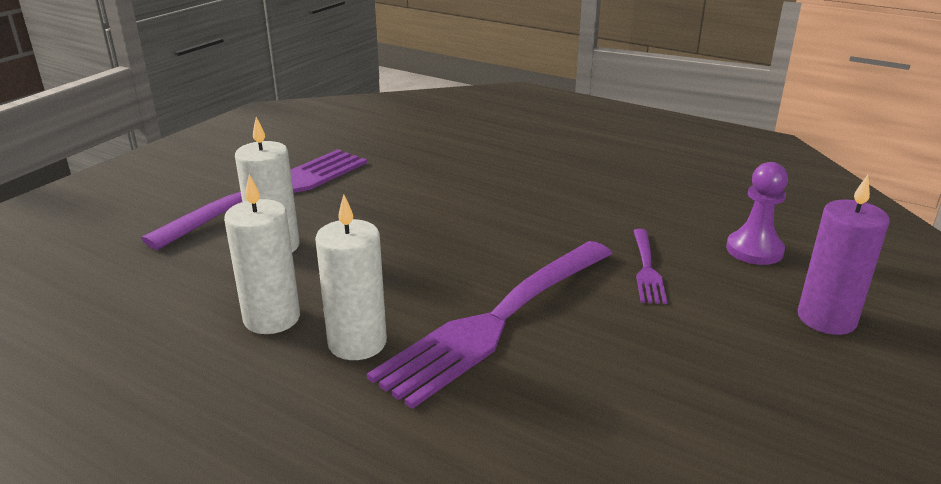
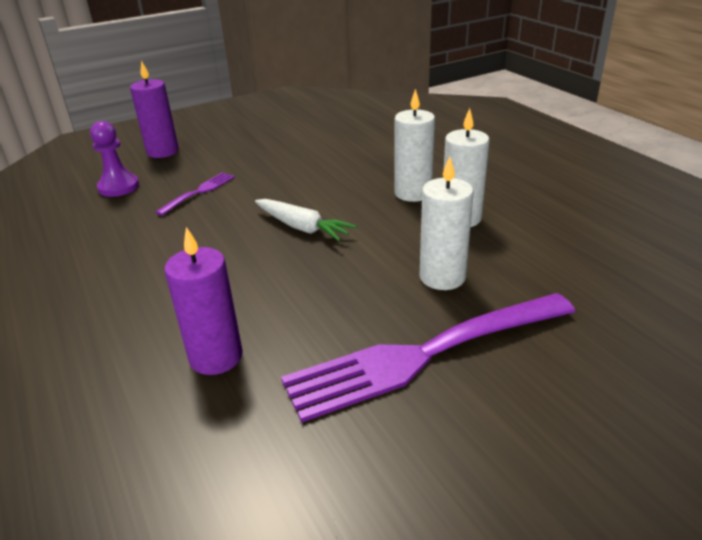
camera: 150 degrees left, 5 degrees up
purple fork [367,241,612,409] -> none
none -> purple candle [164,227,243,375]
none -> white carrot [255,199,357,241]

